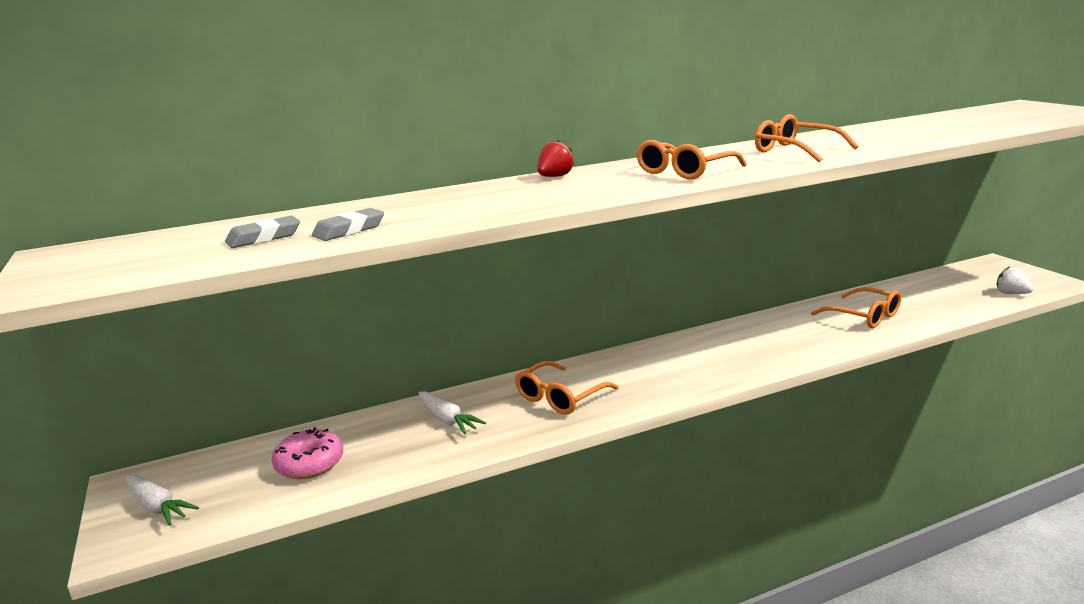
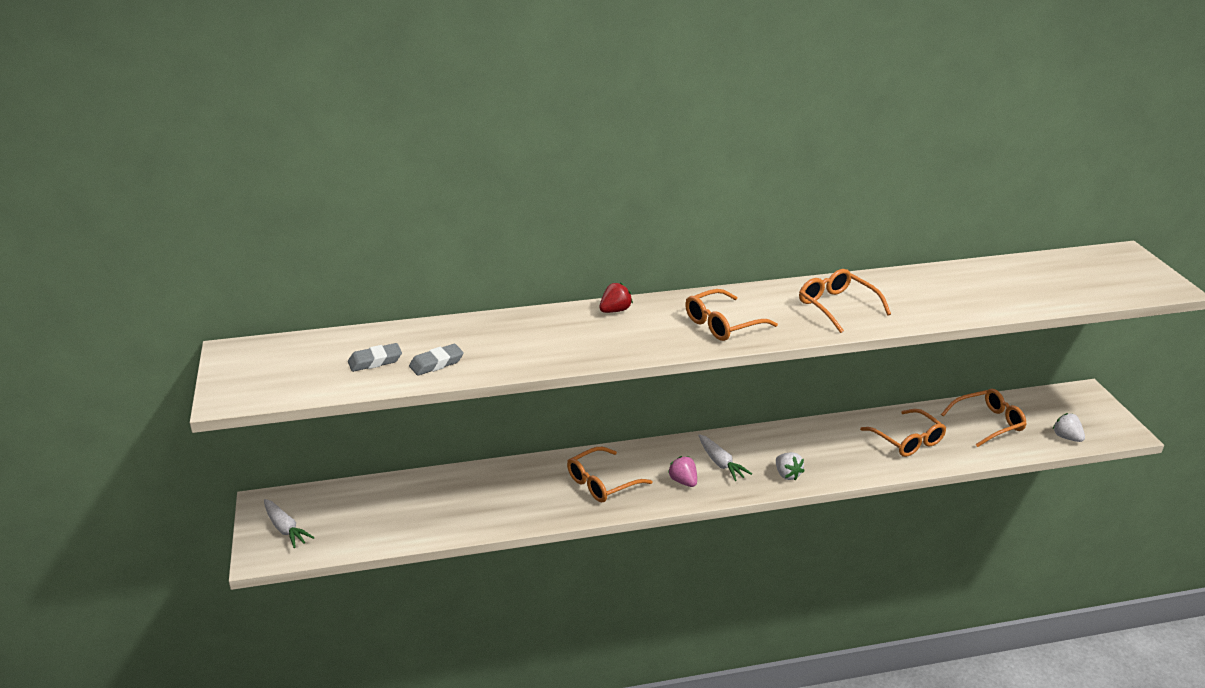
camera: 10 degrees right, 10 degrees up
pink donut [272,427,343,479] -> none
white carrot [418,391,486,434] -> white carrot moved to [698,434,752,481]
none -> pink strawberry [668,456,697,487]
none -> white strawberry [776,452,805,480]
none -> orange glasses [941,389,1026,447]

